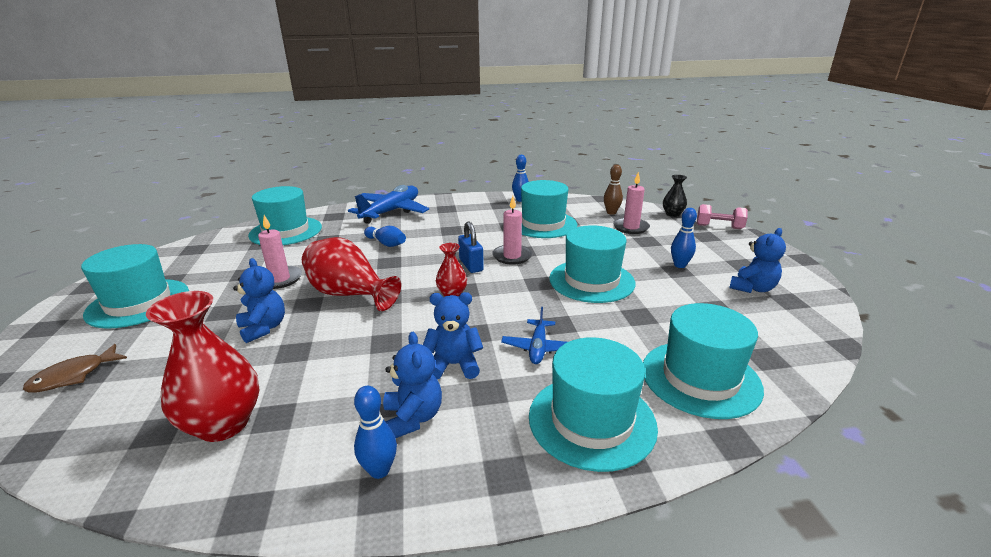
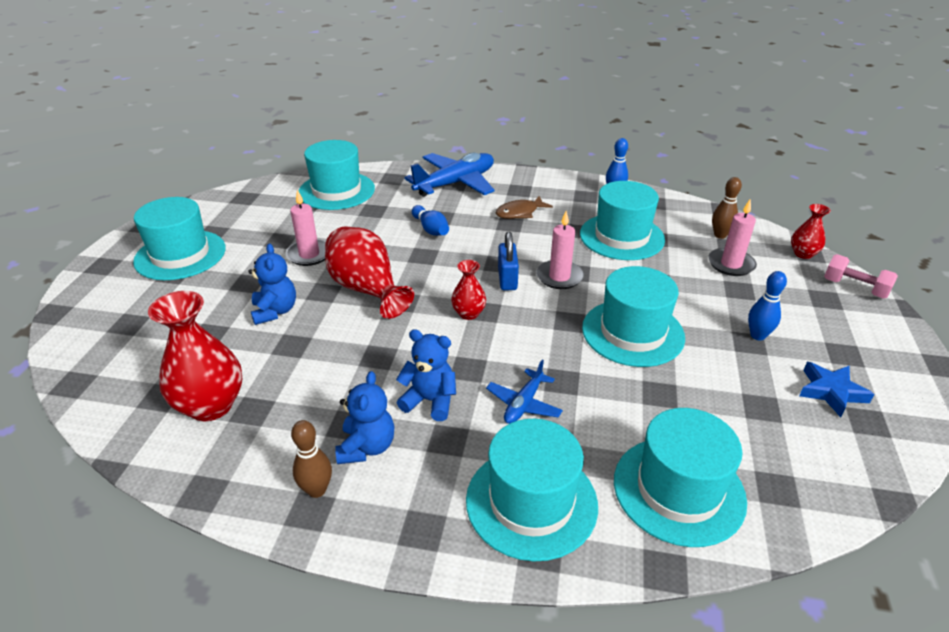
camera: 20 degrees right, 10 degrees up
brown fish [23,344,127,393] -> brown fish moved to [496,196,553,219]
blue bowling pin [354,386,397,479] -> brown bowling pin [291,420,332,498]
black vase [663,175,687,217] -> red vase [791,204,831,259]
blue teddy bear [729,228,786,293] -> blue star [799,362,874,417]

